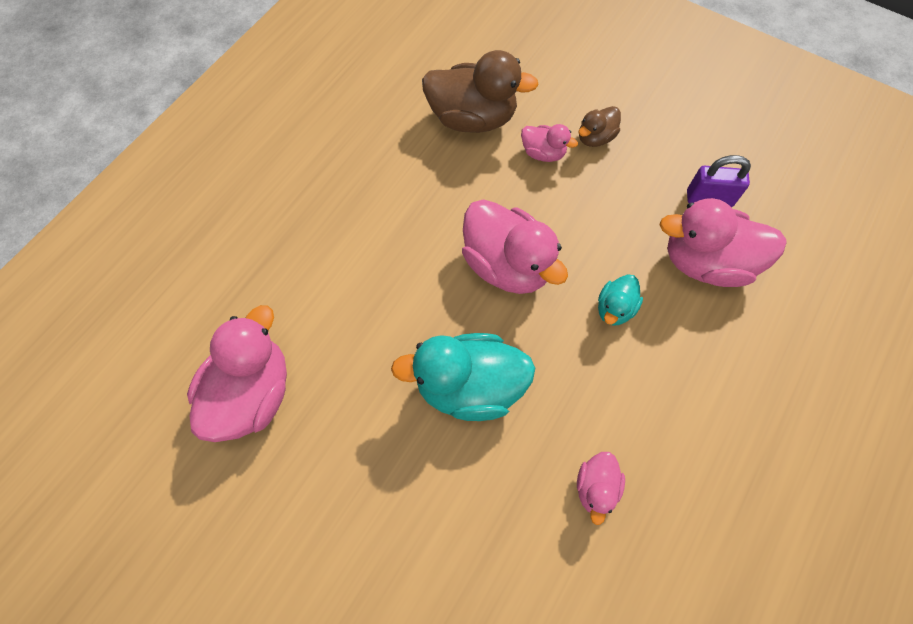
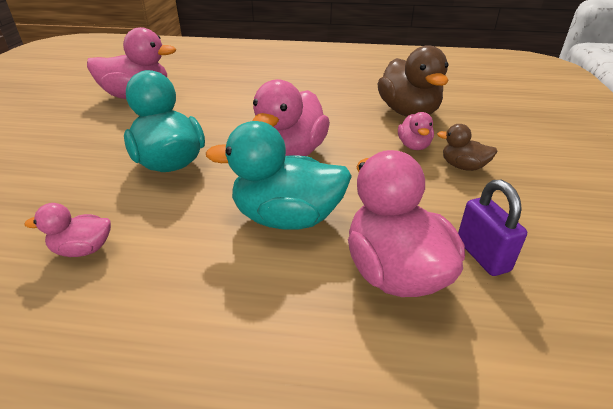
camera: 65 degrees right, 30 degrees down
turquoise duck [598,275,643,326] -> turquoise duck [206,121,352,230], size x1.97

